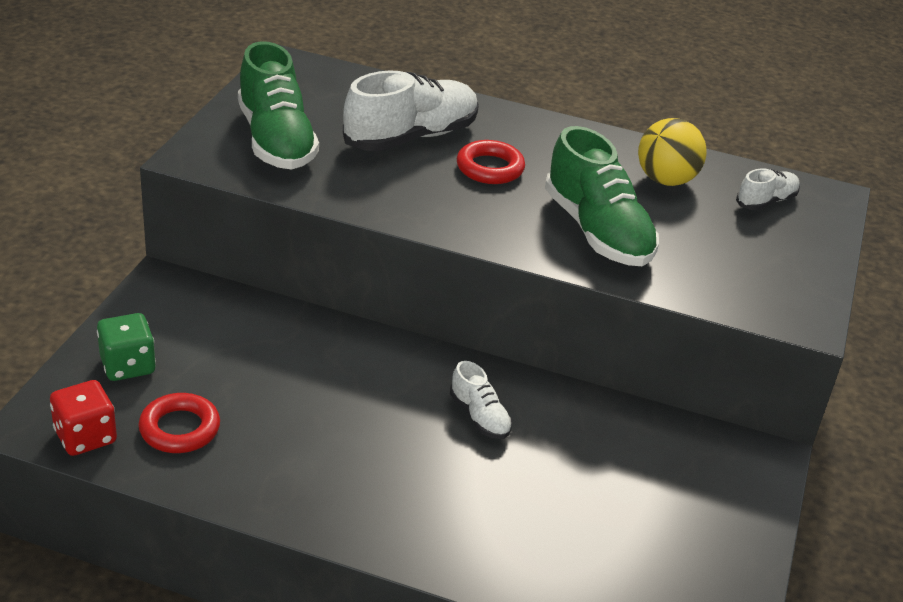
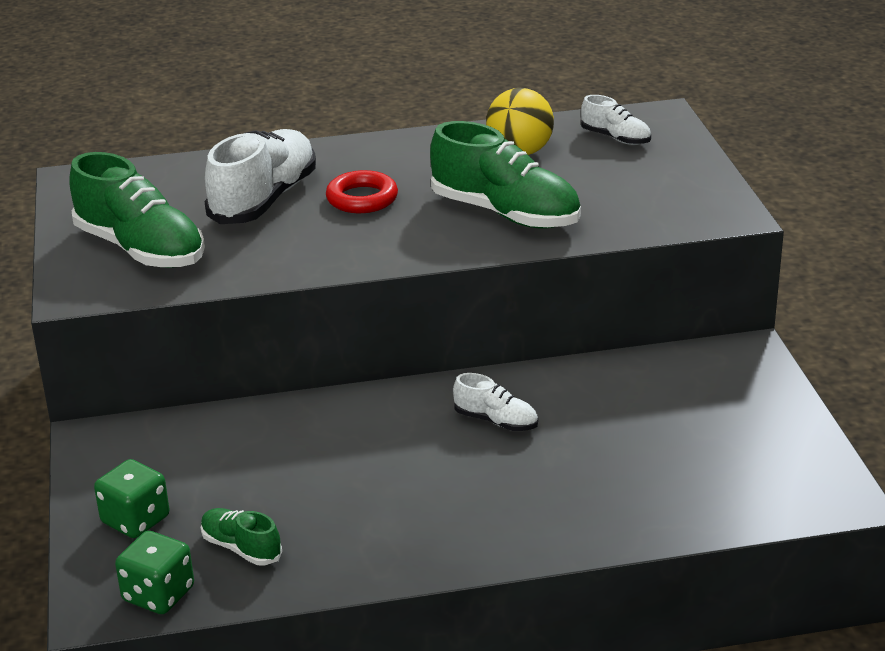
camera: 25 degrees left, 5 degrees down
red dice [50,380,117,456] -> green dice [115,531,194,614]
red ring [138,393,220,453] -> green shoe [201,508,282,565]
white shoe [736,168,800,210] -> white shoe turned 105 degrees clockwise [581,95,651,145]

